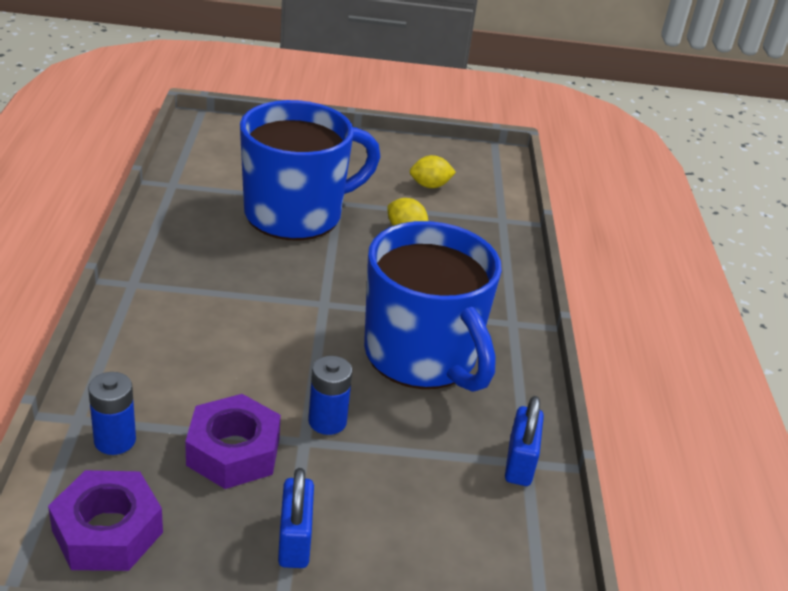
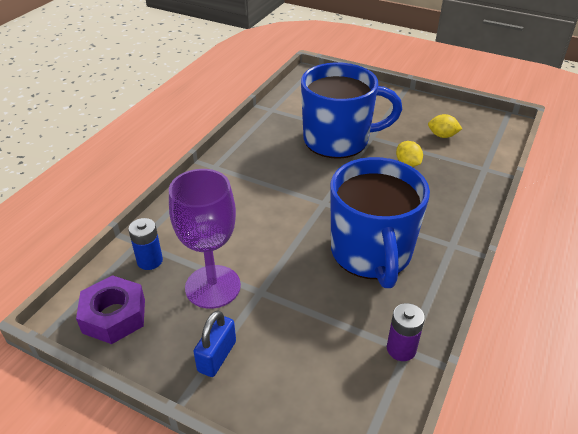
camera: 30 degrees right, 5 degrees up
purple nut [185,394,281,489] -> purple goblet [169,169,241,309]
blue battery [308,356,353,435] -> none
blue padlock [505,396,544,486] -> purple battery [387,303,425,361]

